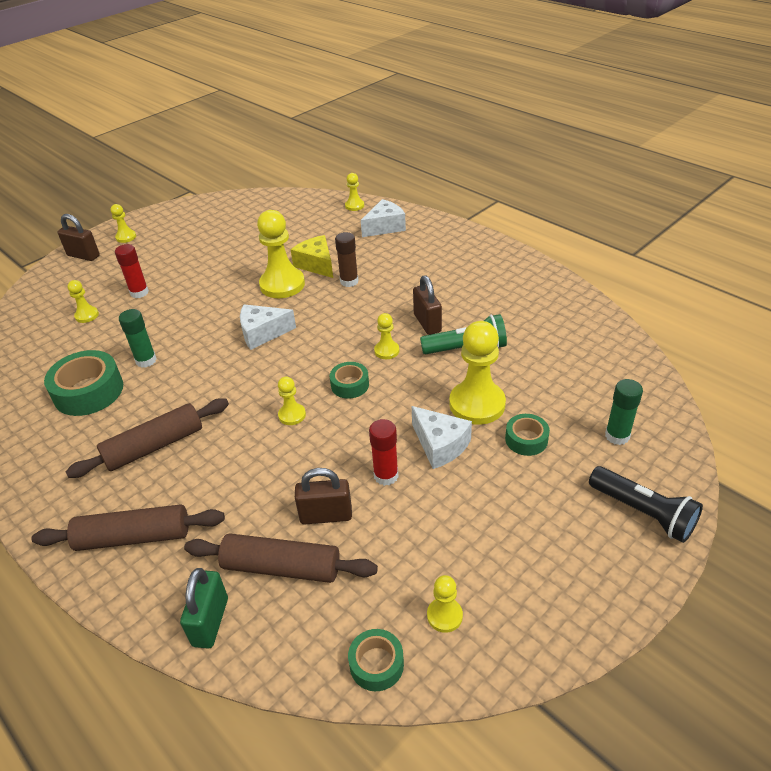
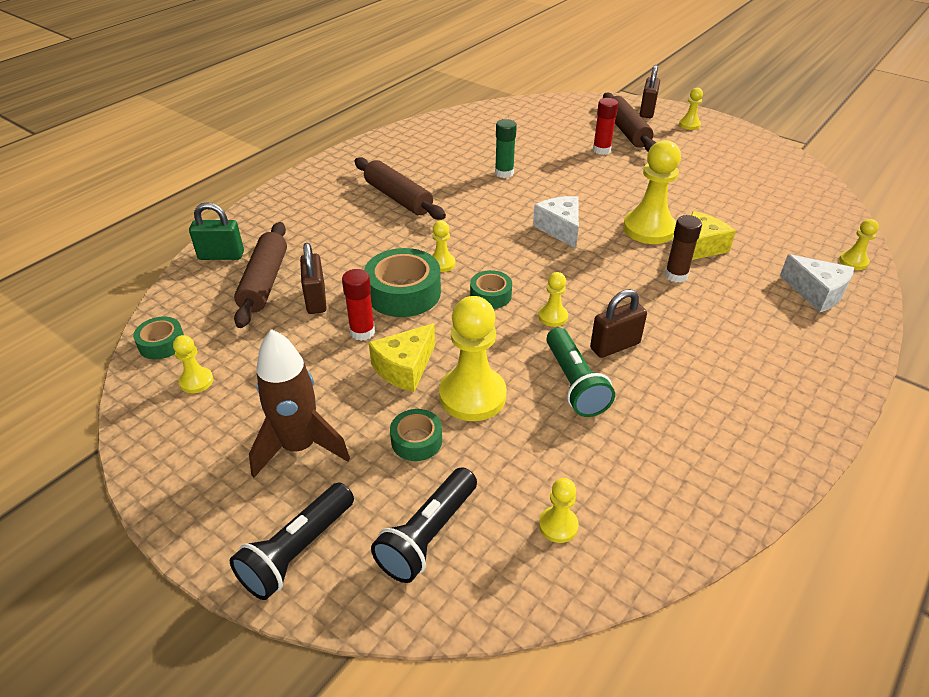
camera: 80 degrees right, 0 degrees up
brown rolling pin [31,504,225,551] -> brown rolling pin moved to [603,92,656,152]
green tape [44,350,123,416] -> green tape moved to [364,248,441,317]
yellow pawn [67,280,99,323] -> yellow pawn moved to [539,478,579,543]
white cheese [412,406,472,469] -> yellow cheese [369,323,435,392]
green glue stick [605,379,643,445] -> black flashlight [371,467,477,583]
none -> brown rocket [249,329,350,478]

